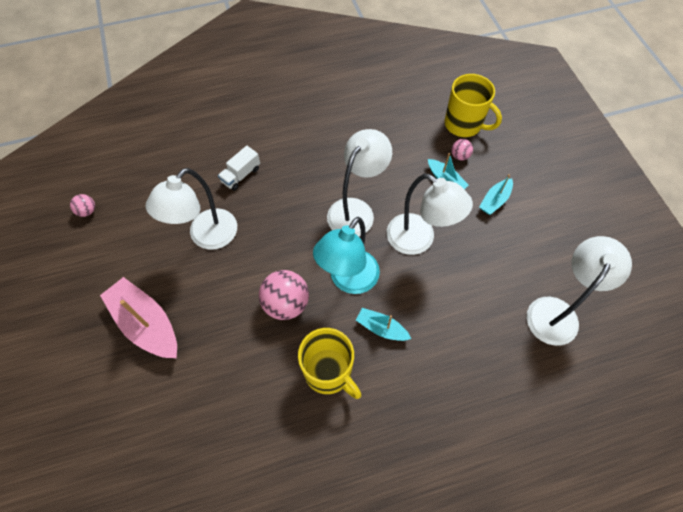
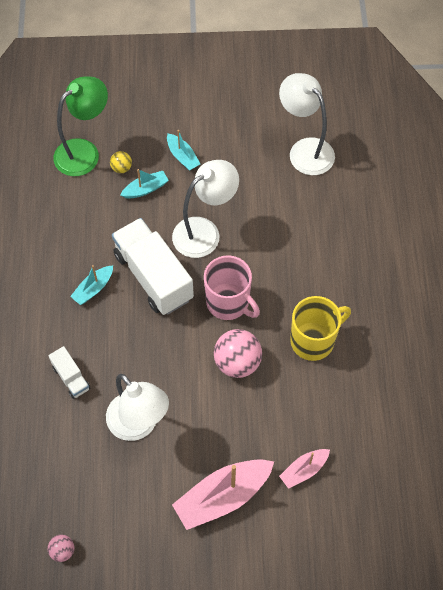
camera: 75 degrees left, 0 degrees up
turquoise lamp [313,217,380,294] -> pink mug [204,256,260,320]
white lamp [327,129,392,236] -> white truck [112,218,194,315]
turquoise boat [356,308,411,341] -> turquoise boat moved to [70,265,113,305]
yellow mug [445,74,502,137] -> green lamp [53,76,108,176]
pink ball [451,139,473,161] -> yellow ball [110,151,132,173]
none -> pink boat [279,449,330,489]

